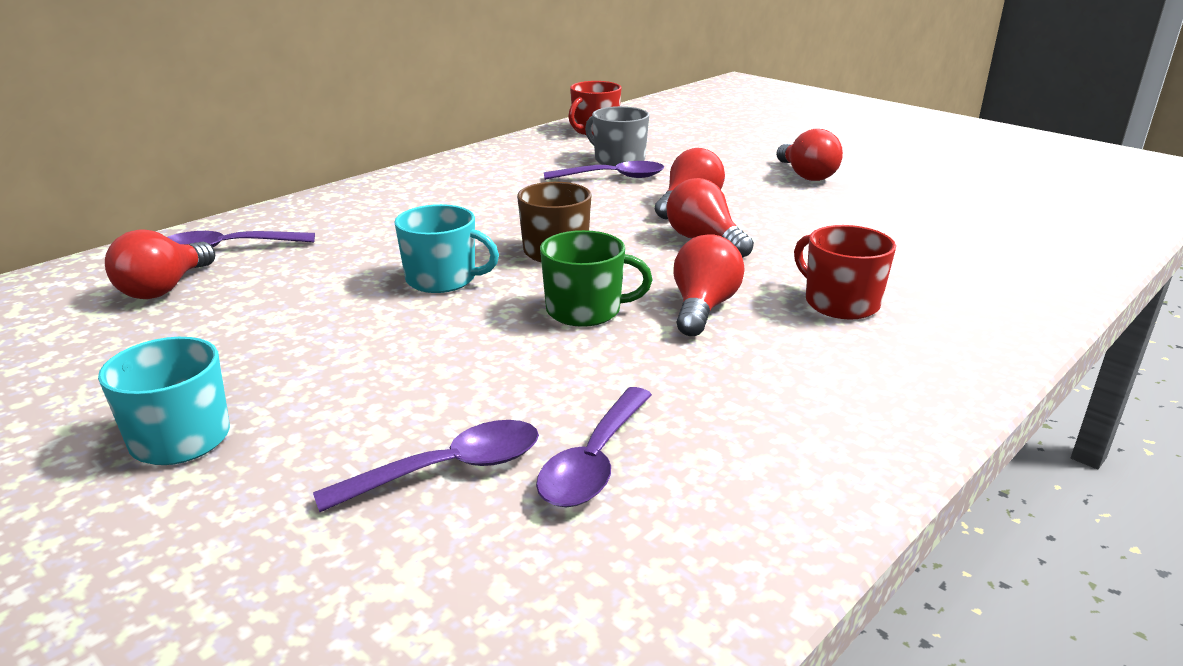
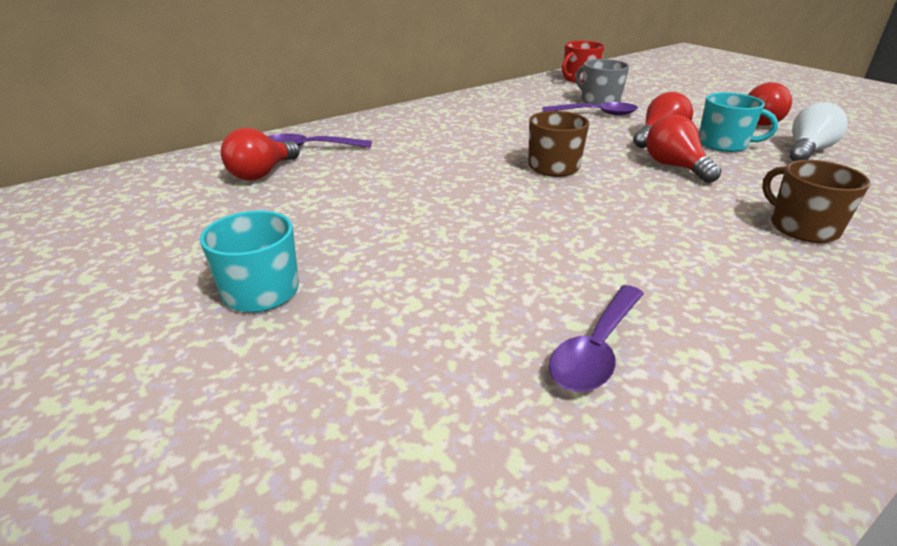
camera: 10 degrees right, 5 degrees up
purple spoon [313,420,539,512] -> none
turquoise mug [394,204,499,293] -> turquoise mug moved to [699,92,778,152]
green mug [540,230,652,327] -> none
red light bulb [674,234,745,336] -> none
red mug [794,225,896,320] -> brown mug [762,160,870,243]
none -> white light bulb [790,102,848,161]

